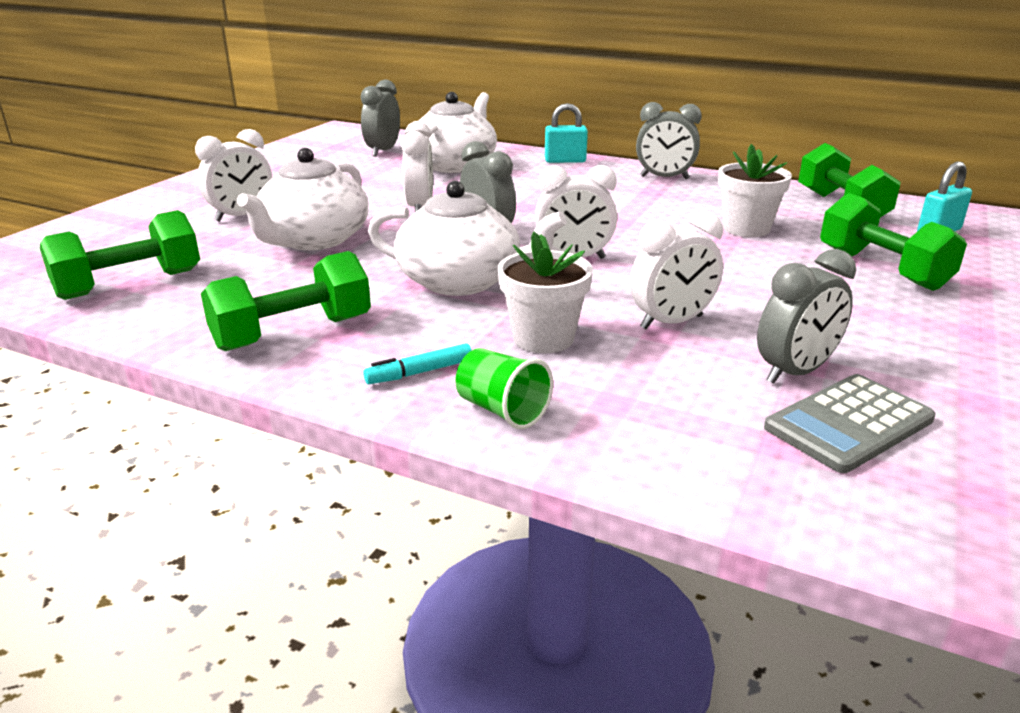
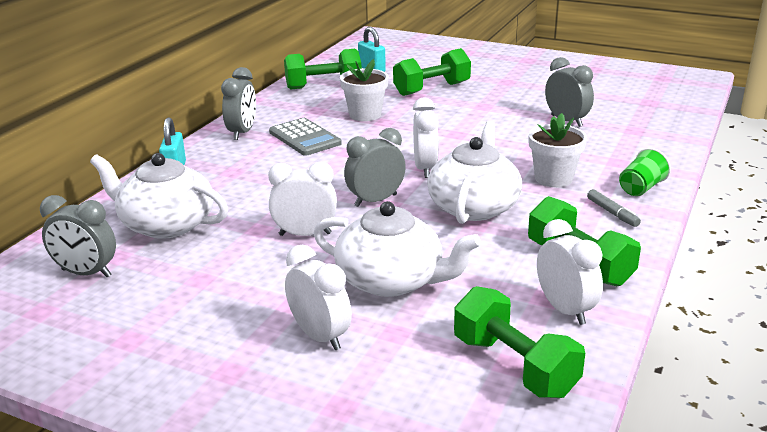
camera: 90 degrees left, 0 degrees up
turquoise marker [363,343,472,384] -> grey marker [587,189,641,227]
white clock [630,212,723,329] -> white clock moved to [537,219,603,325]
grey calculator [764,374,936,473] -> grey calculator moved to [269,118,342,156]

